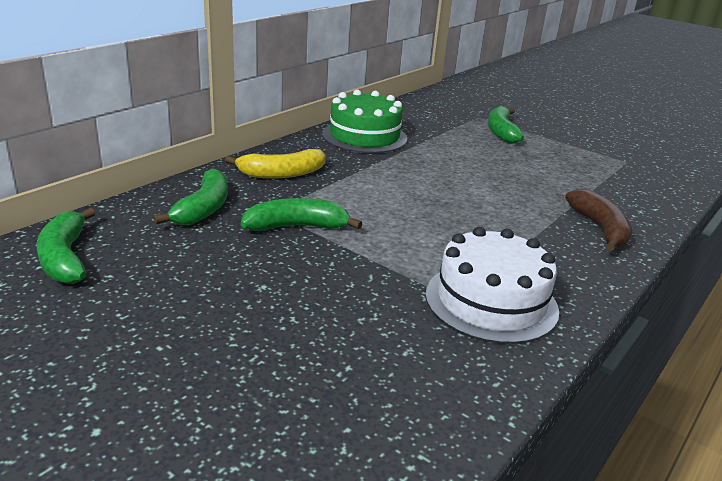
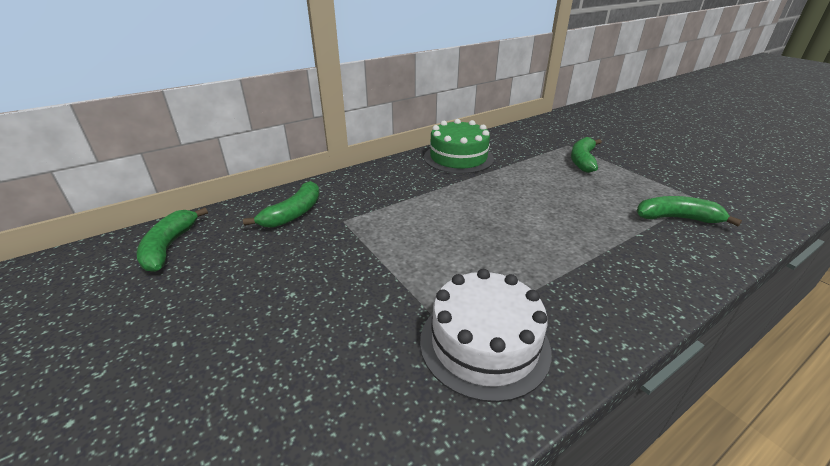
camera: 20 degrees right, 5 degrees up
yellow banana [225,149,326,178] -> none
green banana [241,198,362,231] -> green banana moved to [637,196,742,226]
brown banana [565,189,632,251] -> none

